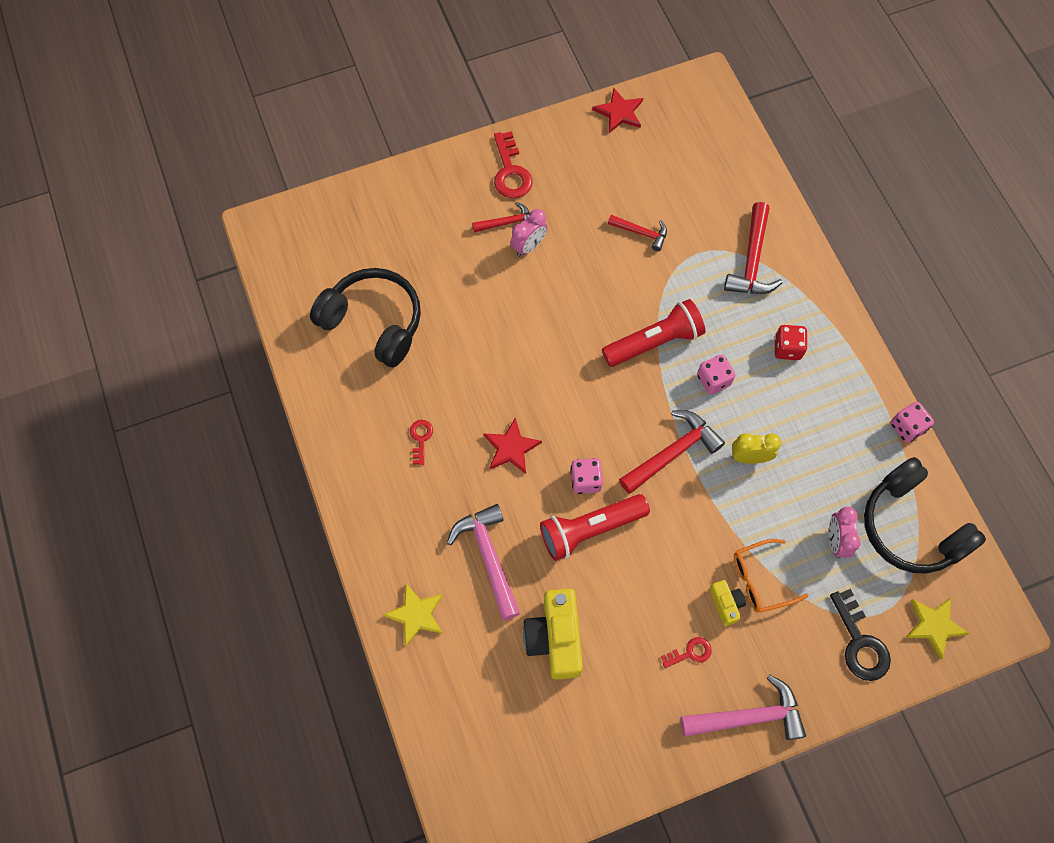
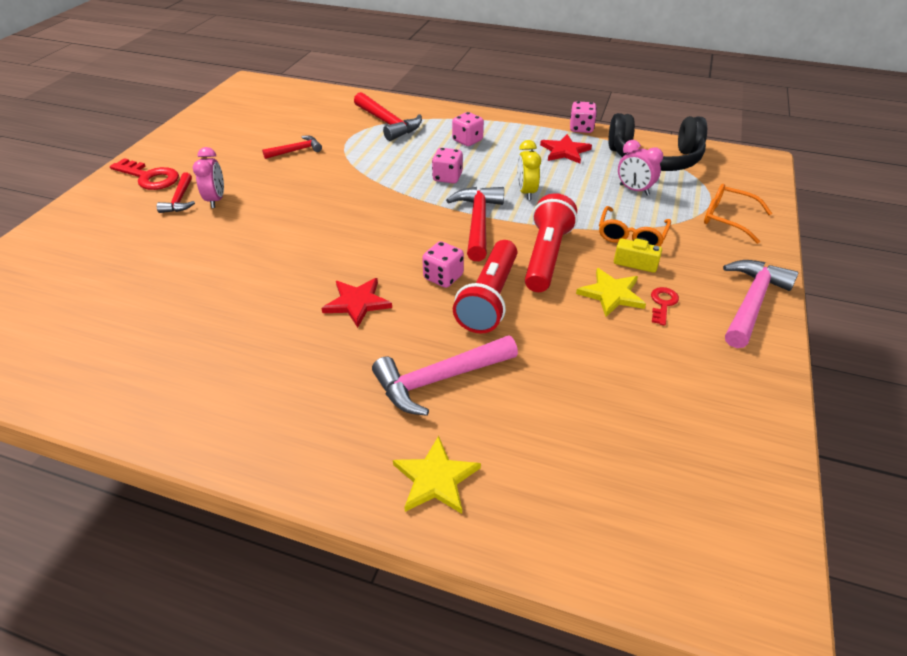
camera: 50 degrees left, 25 degrees down
black headphones [310,268,421,368] -> none
red key [410,420,433,465] -> none
pink hammer [447,504,520,620] -> pink hammer turned 45 degrees counterclockwise [372,335,518,416]
red hammer [472,202,530,233] -> red hammer turned 150 degrees clockwise [157,172,195,213]
yellow camera [523,589,583,680] -> none
red star [592,88,643,133] -> red star moved to [540,134,592,164]
red flashlight [602,299,705,367] -> red flashlight moved to [525,193,577,292]
yellow clock [732,433,781,464] -> yellow clock turned 45 degrees counterclockwise [517,140,541,200]
red dice [774,325,808,360] -> pink dice [452,112,484,146]
black key [830,589,891,681] -> orange glasses [704,184,772,244]
yellow star [905,598,970,659] -> yellow star moved to [576,268,646,317]

